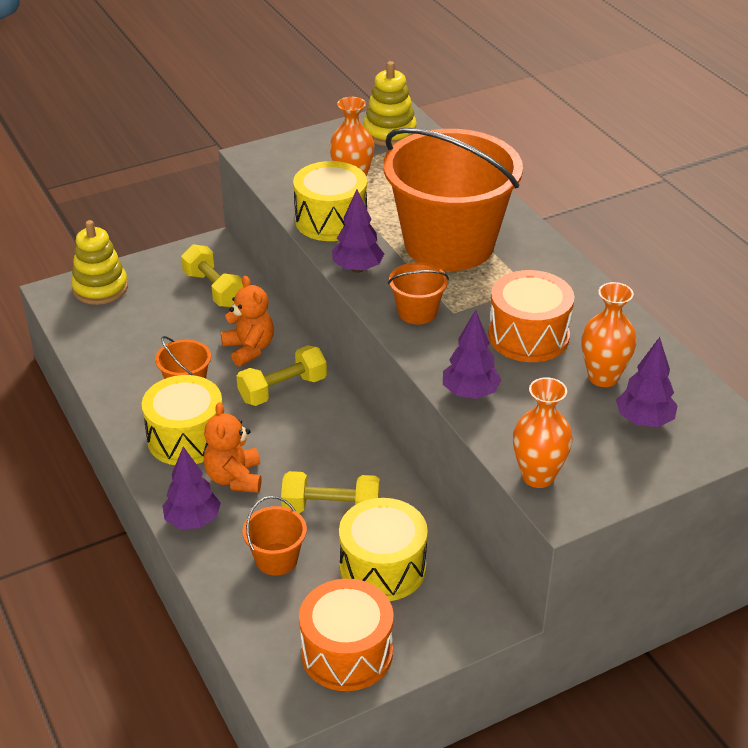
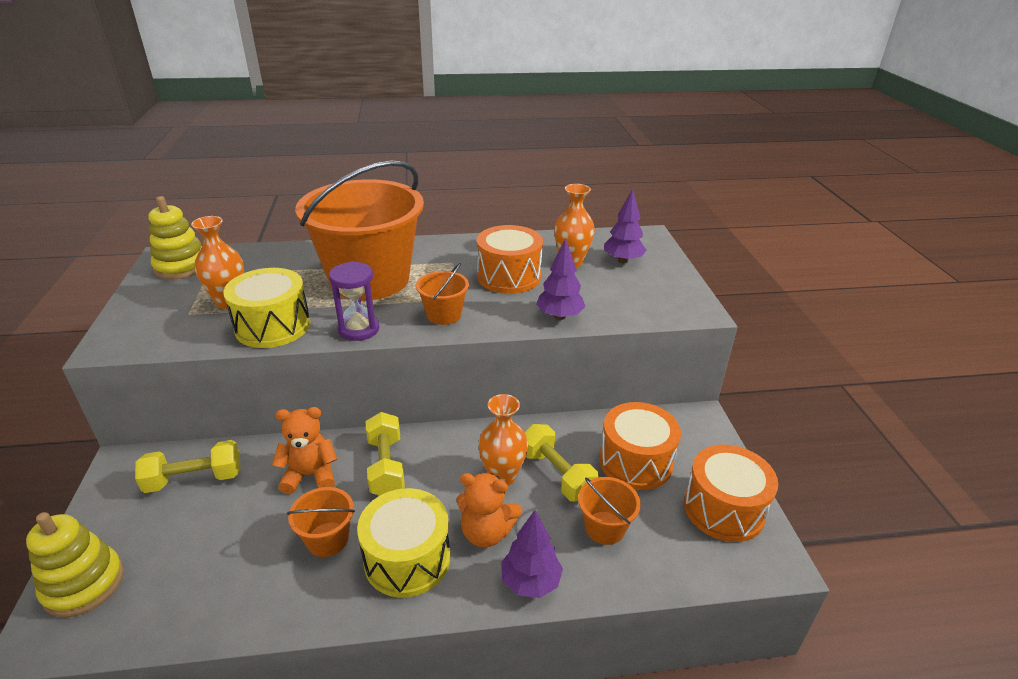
camera: 70 degrees left, 5 degrees down
yellow dumbbell [281,471,380,513] -> yellow dumbbell turned 60 degrees counterclockwise [524,424,599,501]
purple tree [332,189,384,273] -> purple hourglass [329,261,379,341]
yellow drum [339,498,428,601] -> orange drum [599,402,681,490]
orange vase [513,377,573,488] -> orange vase moved to [478,394,528,486]

